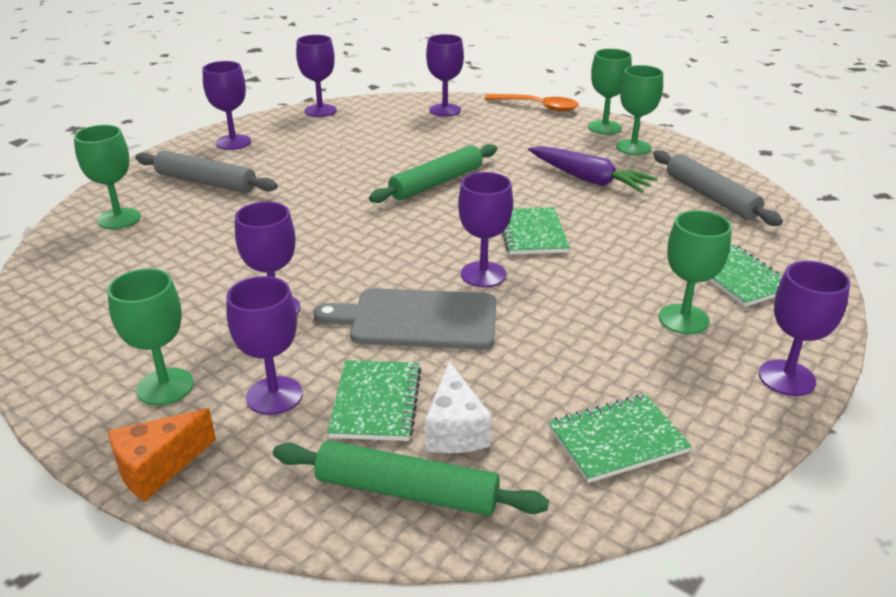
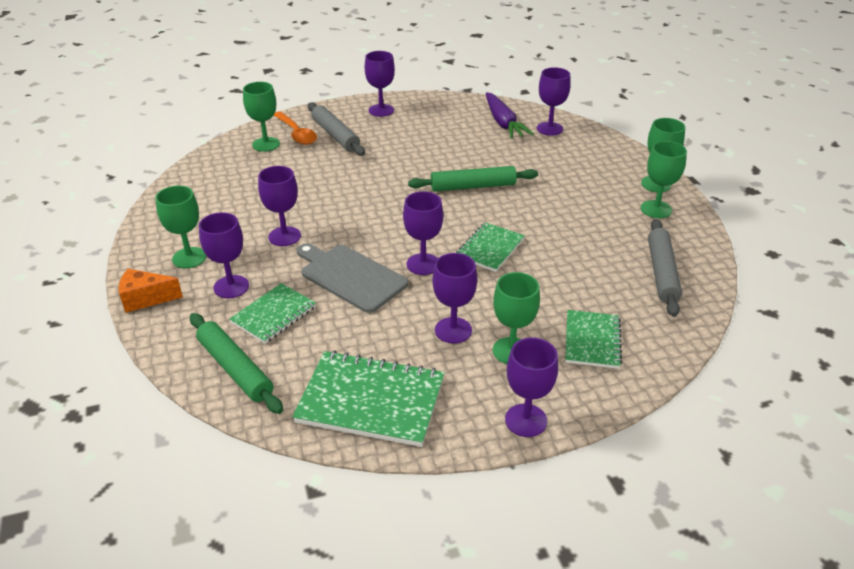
camera: 35 degrees right, 5 degrees up
purple goblet [296,35,336,117] -> purple goblet moved to [432,253,477,344]
white cheese [425,361,492,453] -> none
orange spoon [485,94,579,111] -> orange spoon moved to [274,111,317,145]
purple carrot [528,146,658,193] -> purple carrot moved to [486,92,533,139]
green notebook [548,394,692,483] -> green notebook [292,350,444,447], size x1.63

